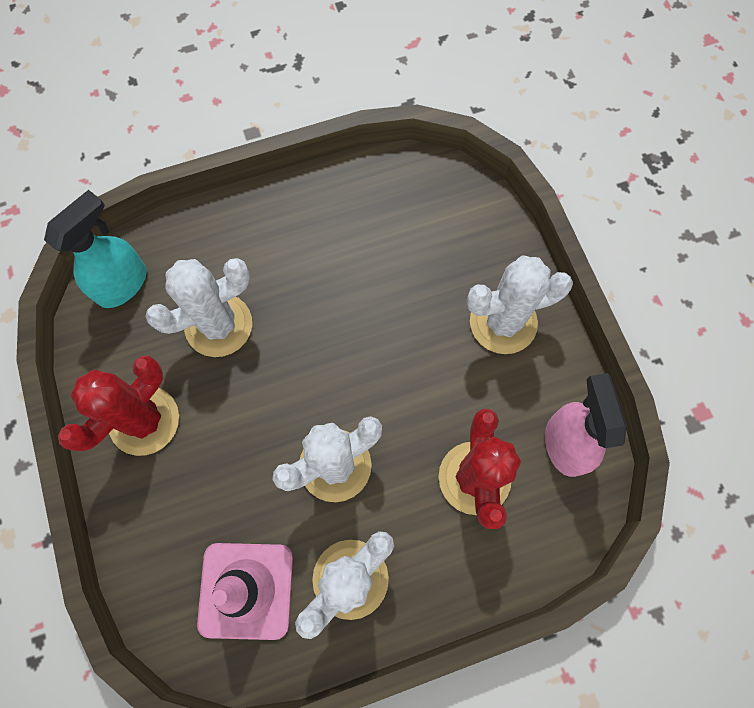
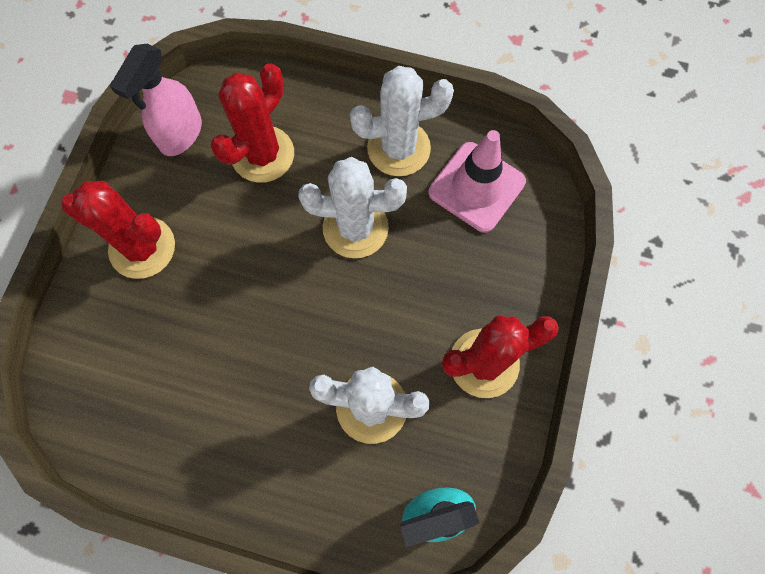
camera: 145 degrees left, 0 degrees up
white cactus [466,255,573,354] -> red cactus [61,181,175,279]

